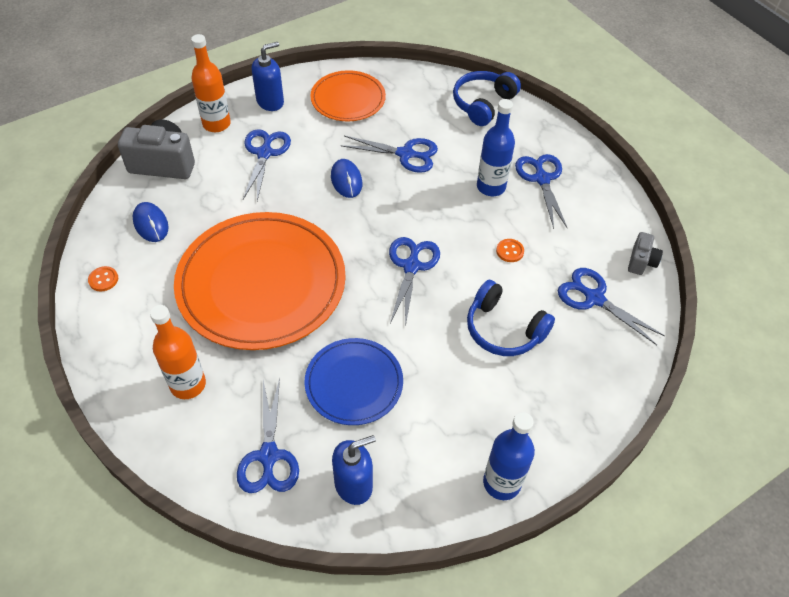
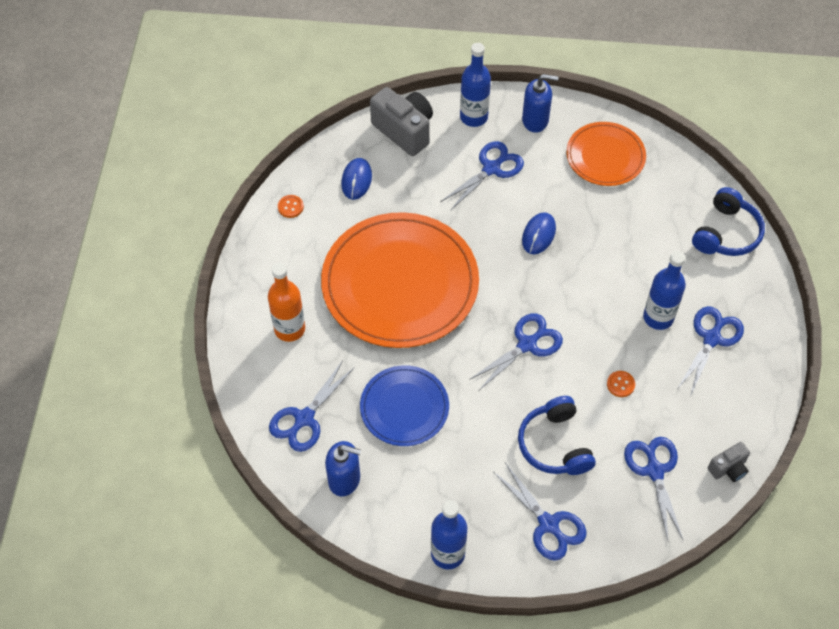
camera: 40 degrees right, 5 degrees up
orange bottle [191,34,231,132] -> blue bottle [460,43,491,127]
blue scissors [340,136,438,173] -> blue scissors moved to [493,463,586,561]
blue headphones [453,71,521,126] -> blue headphones turned 135 degrees clockwise [692,187,765,256]

